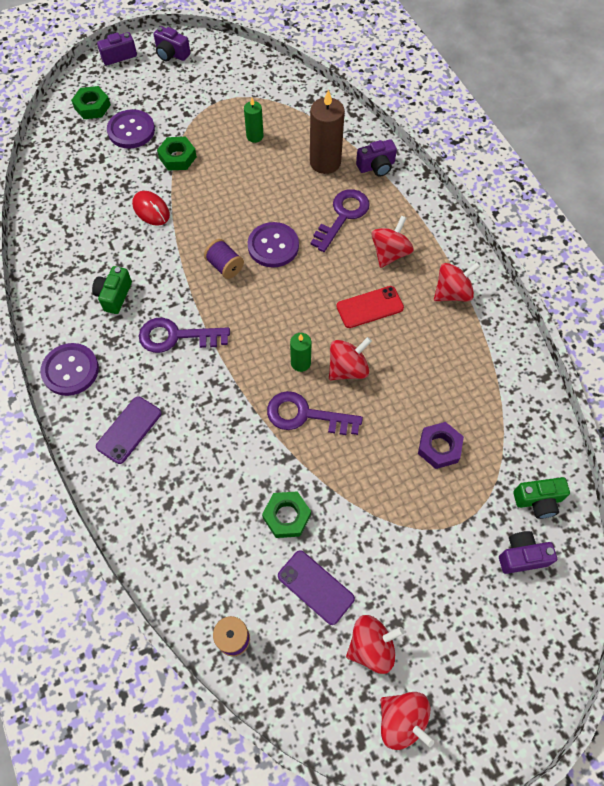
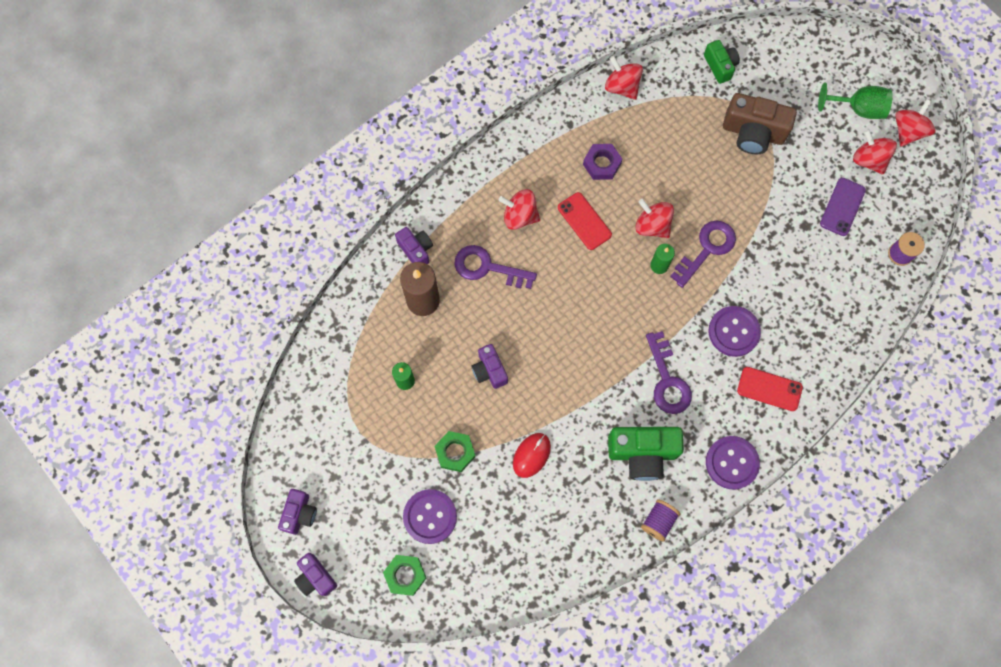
camera: 105 degrees left, 10 degrees up
green camera [92,266,132,314] -> green camera [608,427,684,481], size x1.69
purple phone [96,396,162,464] -> red phone [737,367,803,411]
purple spool [204,239,244,279] -> purple spool moved to [641,499,680,542]
purple button [248,222,299,268] -> purple button moved to [709,306,761,357]
green nut [262,491,311,538] -> none
purple key [267,391,363,435] -> purple key turned 135 degrees counterclockwise [670,221,736,288]
purple nut [418,422,464,469] -> purple nut moved to [583,144,622,180]
red spinning top [434,262,481,302] -> red spinning top moved to [605,56,643,100]
purple camera [499,531,557,574] -> purple camera moved to [471,344,508,389]
none -> brown camera [723,93,797,154]
none -> green goblet [818,82,893,119]

